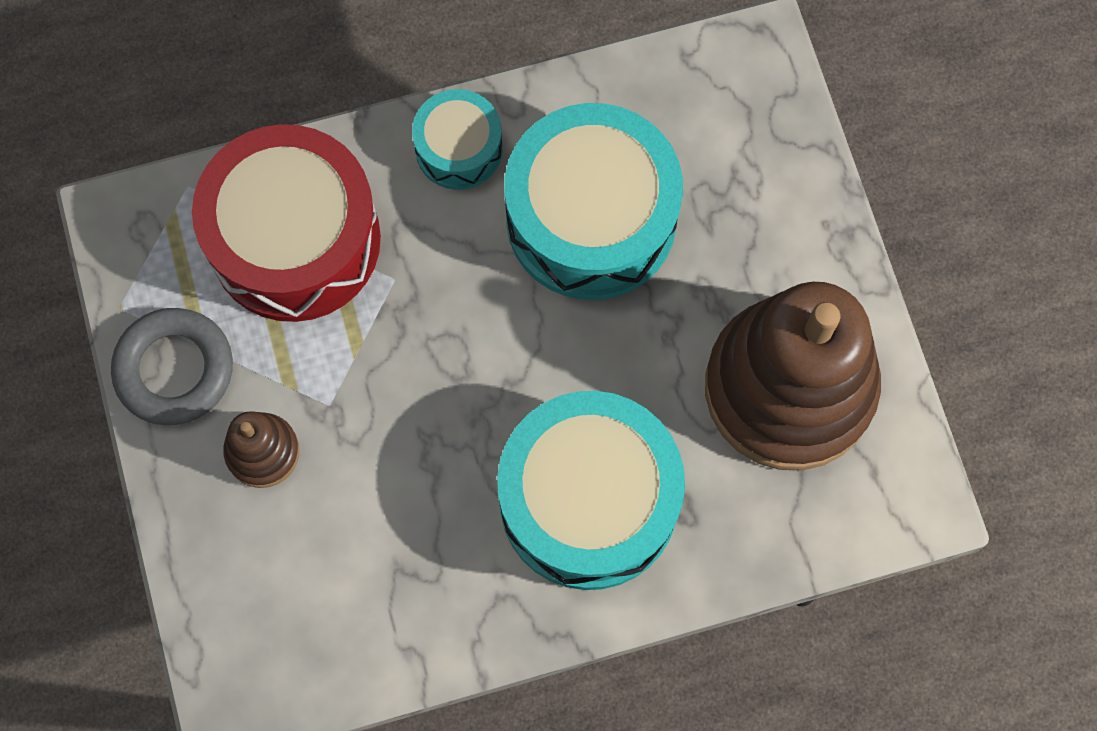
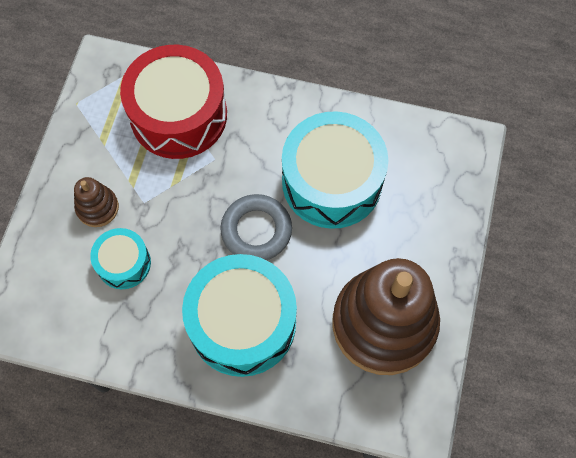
camera: 30 degrees right, 5 degrees down
grey ring [111,308,233,425] -> grey ring moved to [220,194,292,260]
turquoise drum [412,89,503,190] -> turquoise drum moved to [90,228,151,289]

